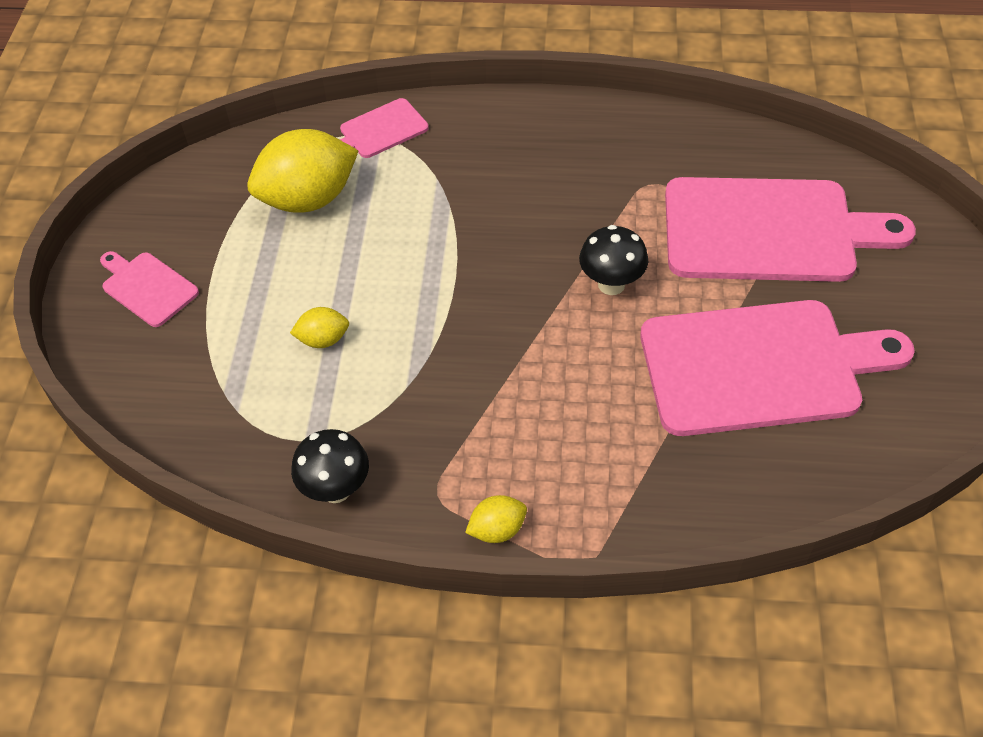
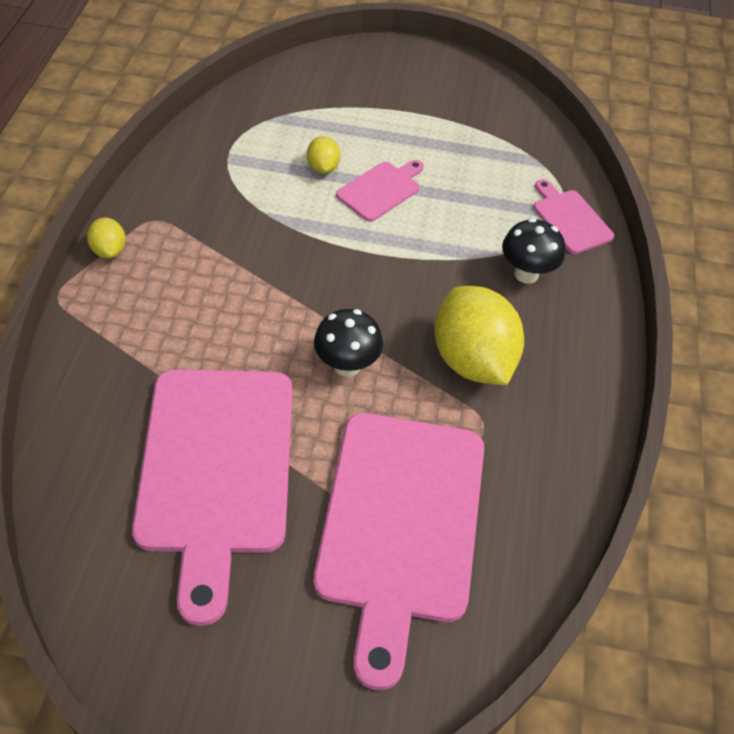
camera: 90 degrees right, 0 degrees up
pink cutting board [100,251,199,327] -> pink cutting board moved to [336,160,424,222]
yellow lemon [247,129,359,213] -> yellow lemon moved to [434,286,524,385]
black mushroom [291,429,369,503] -> black mushroom moved to [502,218,565,283]

